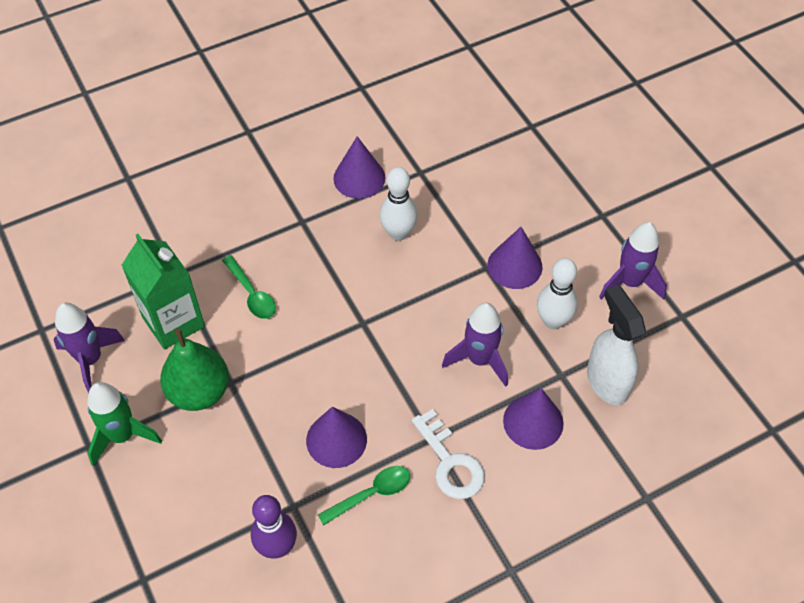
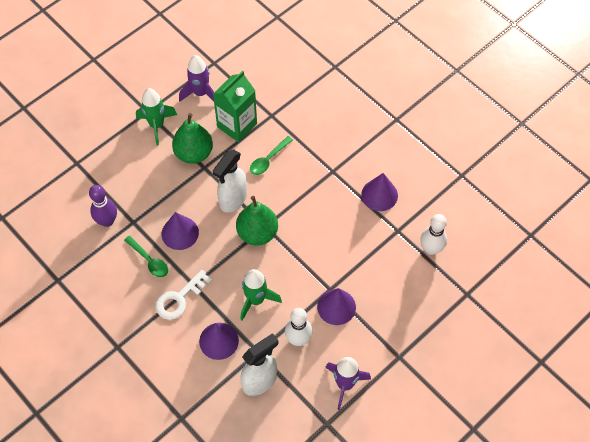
camera: 75 degrees right, 5 degrees up
white bowling pin [380,167,418,241] -> white bowling pin moved to [420,214,447,255]
purple rocket [442,302,508,387] -> green rocket [240,269,282,321]
none -> white spray bottle [213,149,247,212]
none -> green pear [236,196,278,246]

